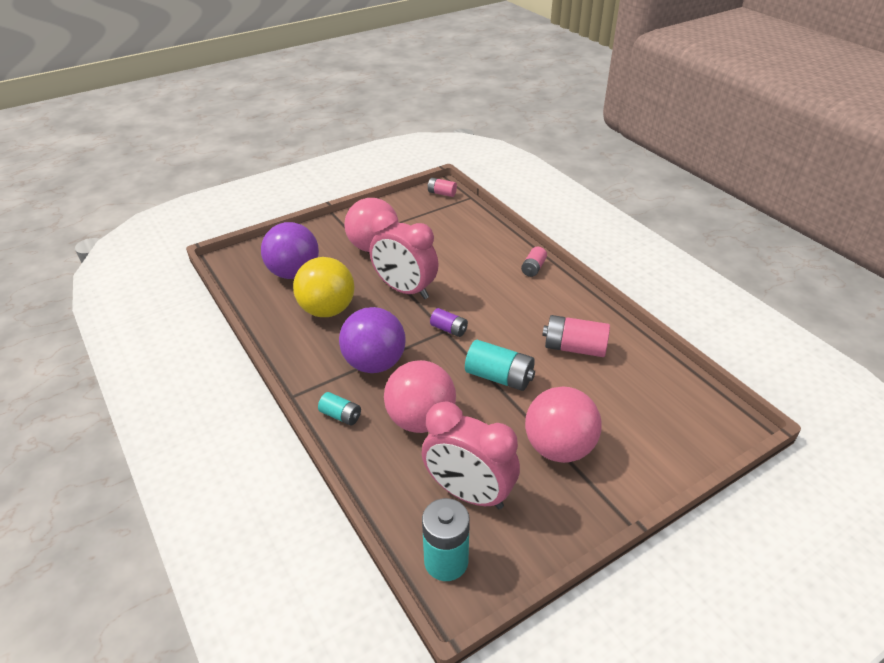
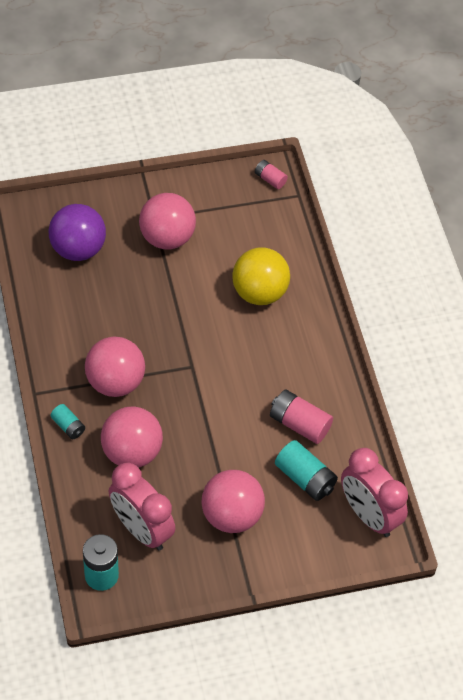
camera: 15 degrees right, 15 degrees up
yellow ball [293,257,355,317] -> yellow ball moved to [232,247,290,305]
purple ball [339,307,406,373] -> pink ball [85,337,145,397]
pink clock [370,211,439,299] -> pink clock moved to [341,448,408,537]
purple battery [430,308,468,337] -> none
turquoise battery [465,340,535,391] -> turquoise battery moved to [275,440,338,501]
pink battery [521,247,547,277] -> none

